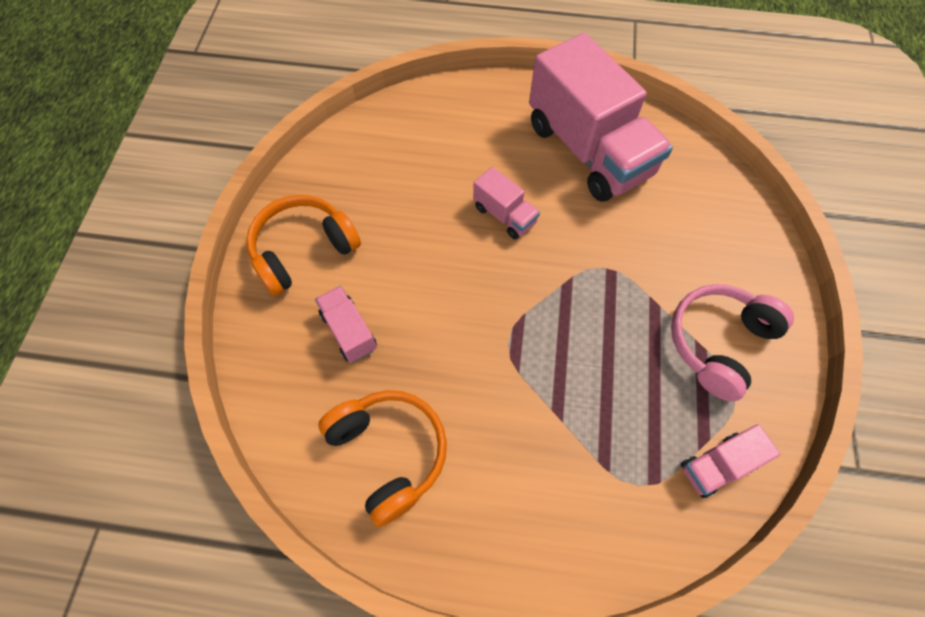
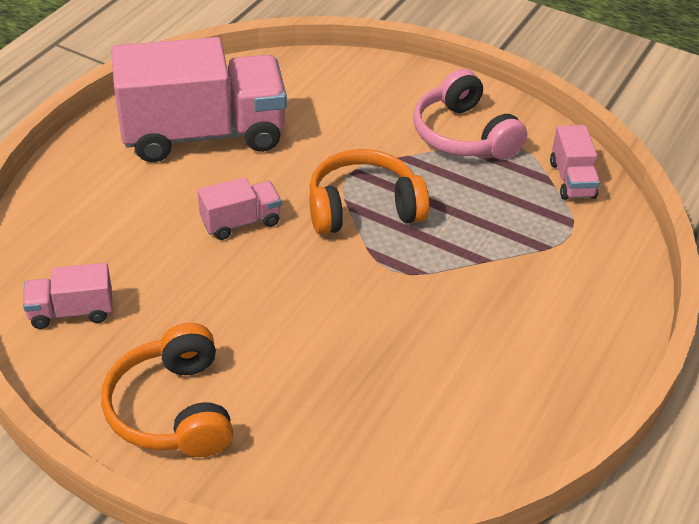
camera: 70 degrees left, 20 degrees down
pink truck [315,286,377,363] -> pink truck moved to [23,263,112,329]
orange headphones [318,390,447,527] -> orange headphones moved to [309,149,429,235]

